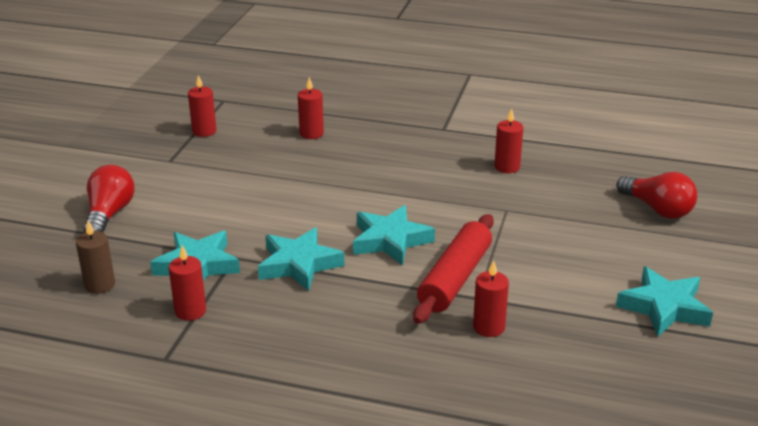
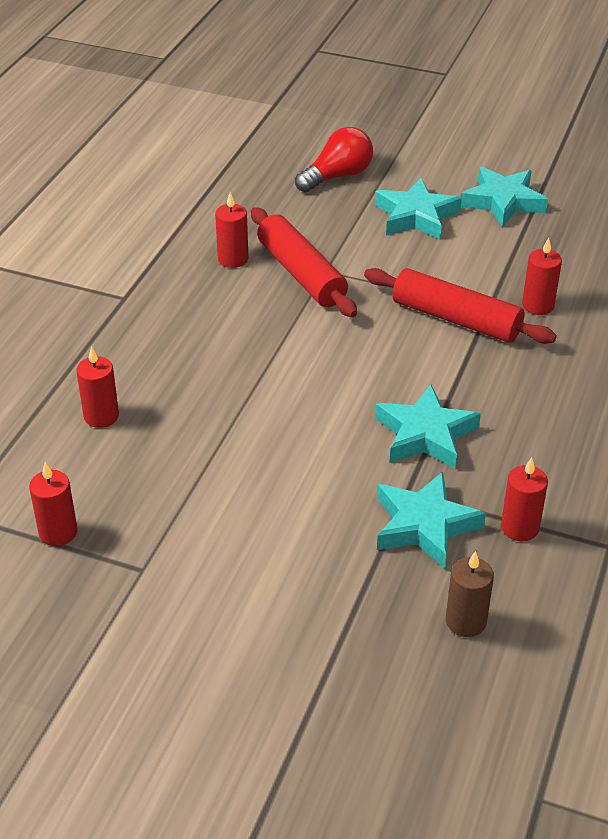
camera: 85 degrees left, 10 degrees up
red light bulb [84,165,135,233] -> none
turquoise star [353,205,435,266] -> turquoise star moved to [375,178,462,239]
none -> red rolling pin [251,207,357,317]

